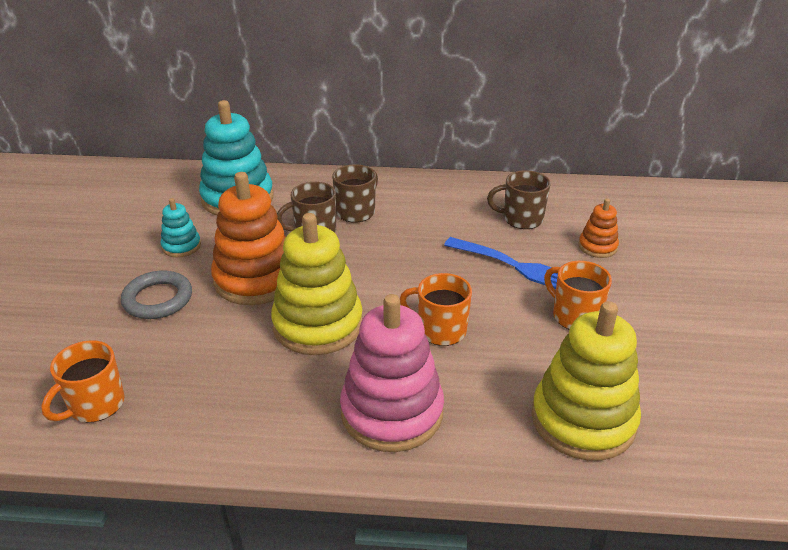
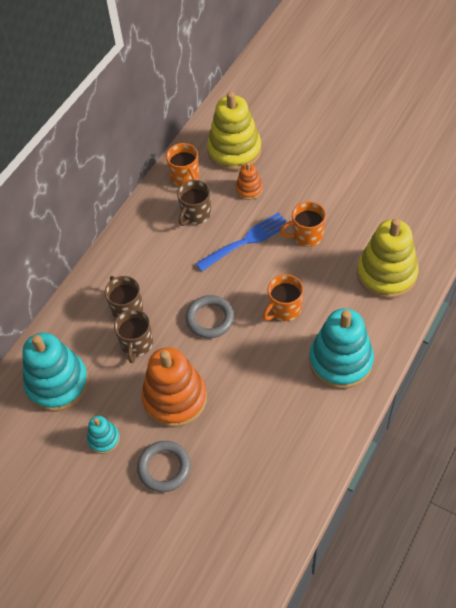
camera: 60 degrees left, 20 degrees up
orange mug [41,340,125,422] -> orange mug moved to [166,143,199,186]
yellow stacking toy [271,213,363,355] -> yellow stacking toy moved to [207,91,261,171]
pink stacking toy [340,294,444,452] -> turquoise stacking toy [309,308,374,389]
none -> grey ring [185,295,234,338]

